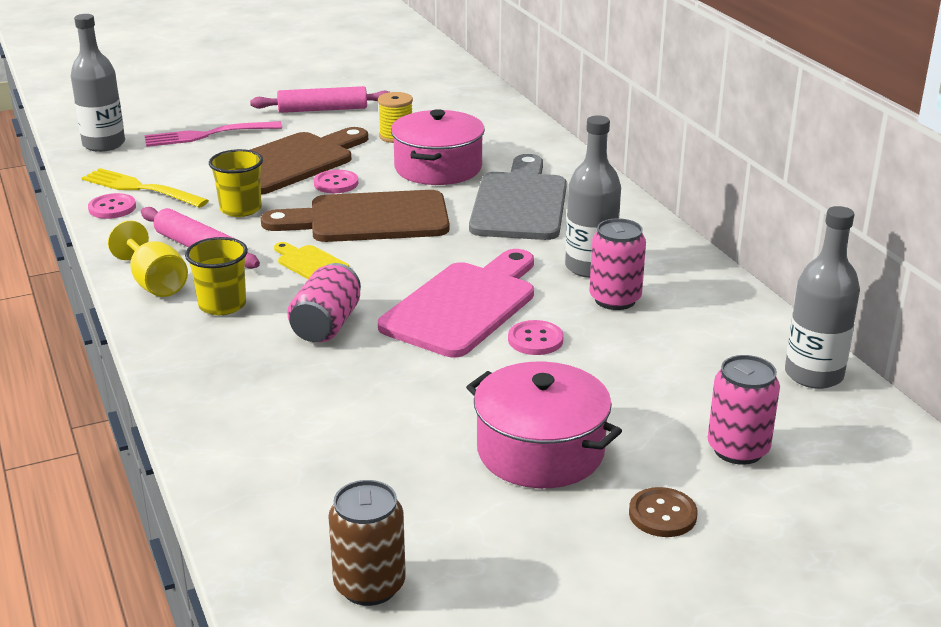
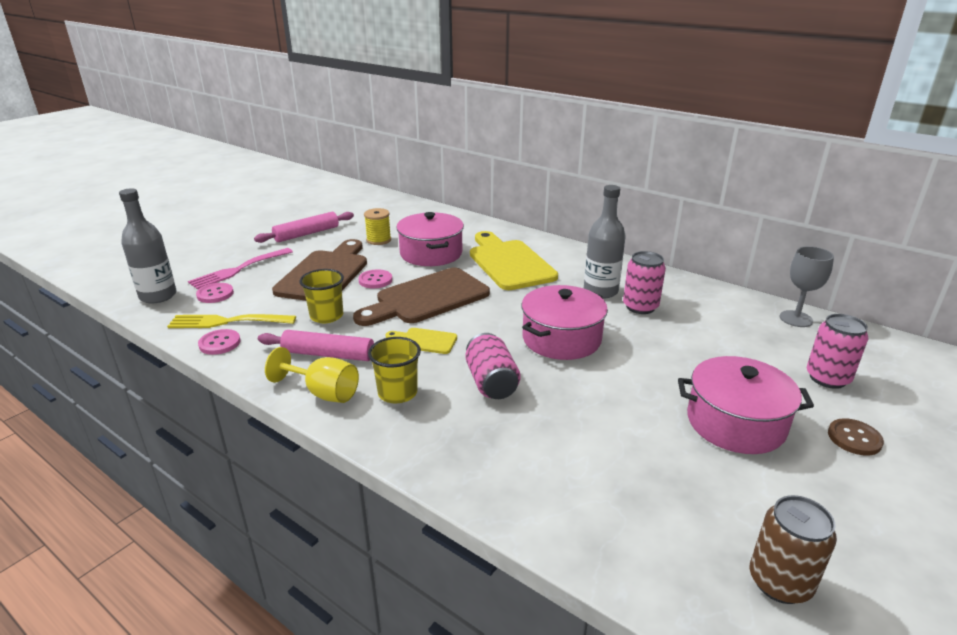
camera: 30 degrees left, 0 degrees up
pink cutting board [378,249,534,358] -> pink pot [522,285,608,360]
grey cutting board [469,154,567,240] -> yellow cutting board [470,231,558,290]
pink button [508,320,564,355] -> pink button moved to [196,283,234,303]
grey bottle [785,206,860,389] -> grey goblet [780,246,834,327]

